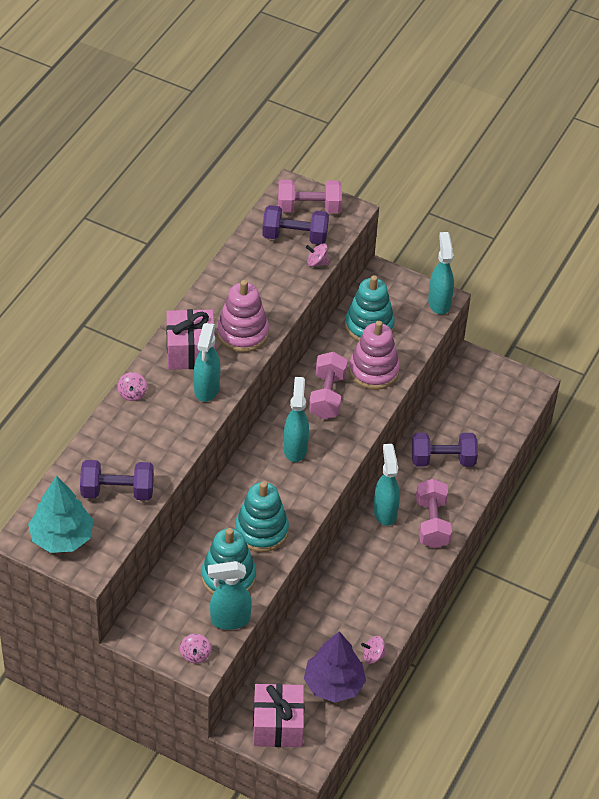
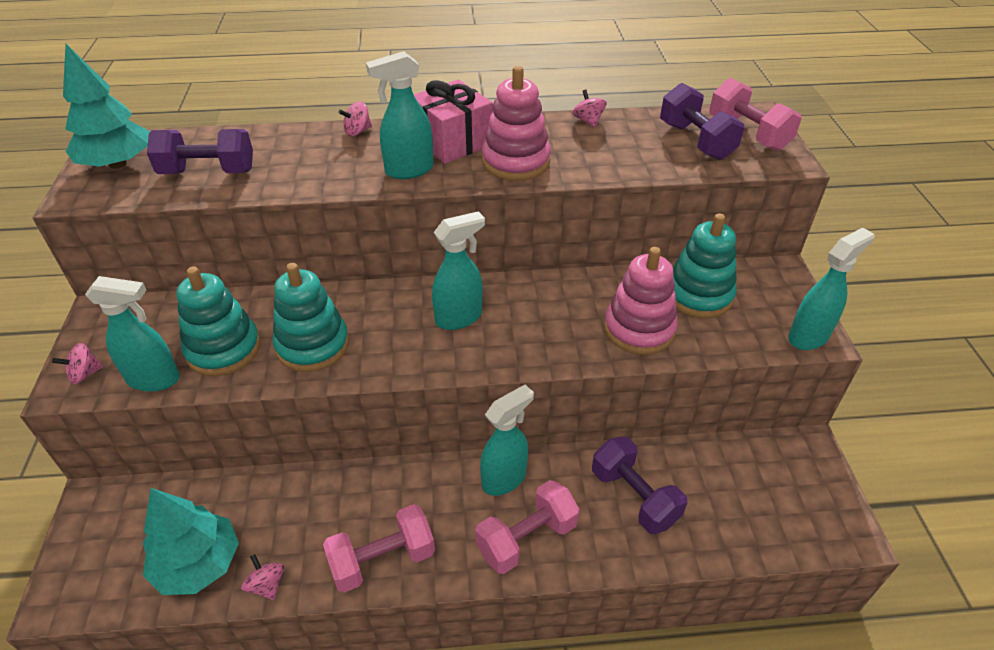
camera: 60 degrees right, 5 degrees down
purple dumbbell [80,460,154,500] -> purple dumbbell turned 60 degrees counterclockwise [147,129,253,174]
turquoise spray bottle [208,561,252,630] -> turquoise spray bottle turned 135 degrees clockwise [85,276,180,392]
pink gift [253,684,304,747] -> none
purple tree [304,631,366,703] -> turquoise tree [143,488,239,595]
pink spinning top [306,244,329,267] -> pink spinning top moved to [572,90,607,127]
pink dumbbell [309,352,347,419] -> pink dumbbell moved to [323,504,435,593]

